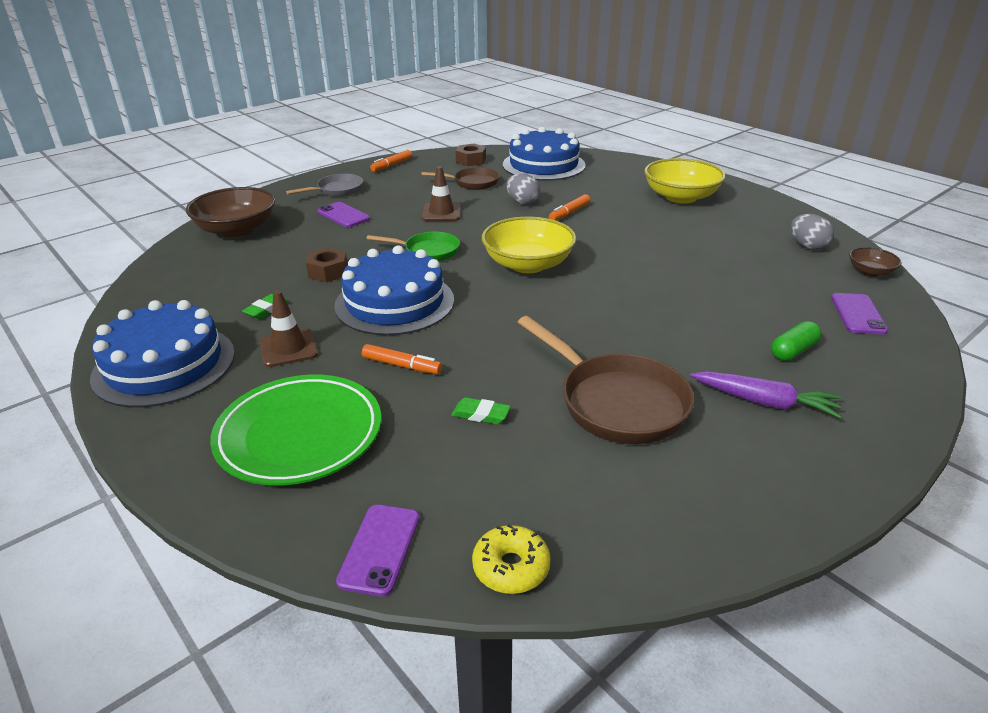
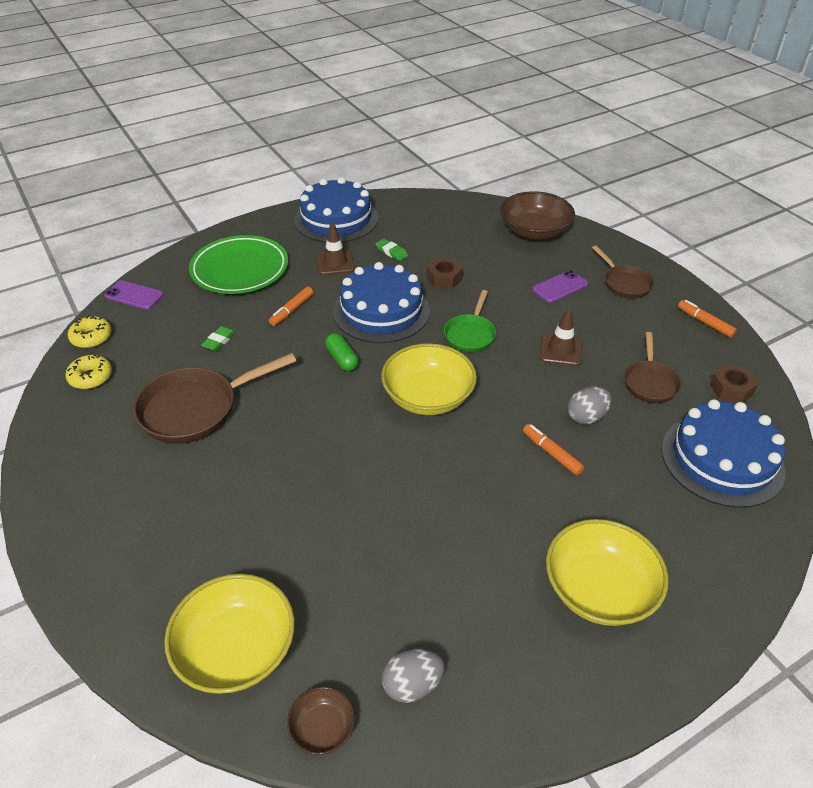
camera: 100 degrees right, 10 degrees up
grey pan [286,174,363,197] -> brown pan [592,245,654,298]
purple carrot [690,372,841,418] -> none
green capsule [771,321,821,361] -> green capsule moved to [325,333,359,371]
purple phone [831,293,888,335] -> yellow bowl [164,574,295,694]
none -> yellow donut [65,354,112,389]

